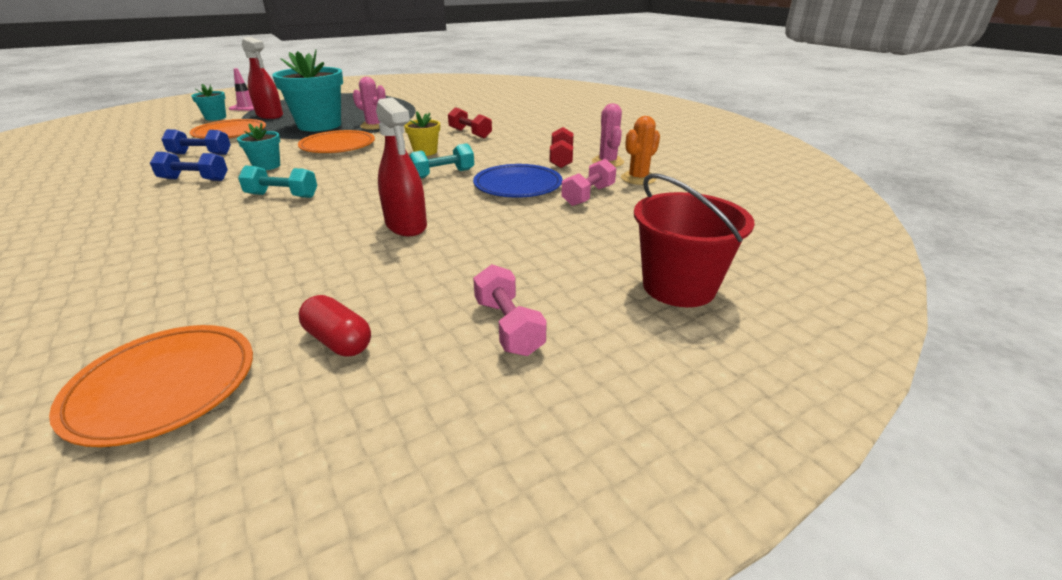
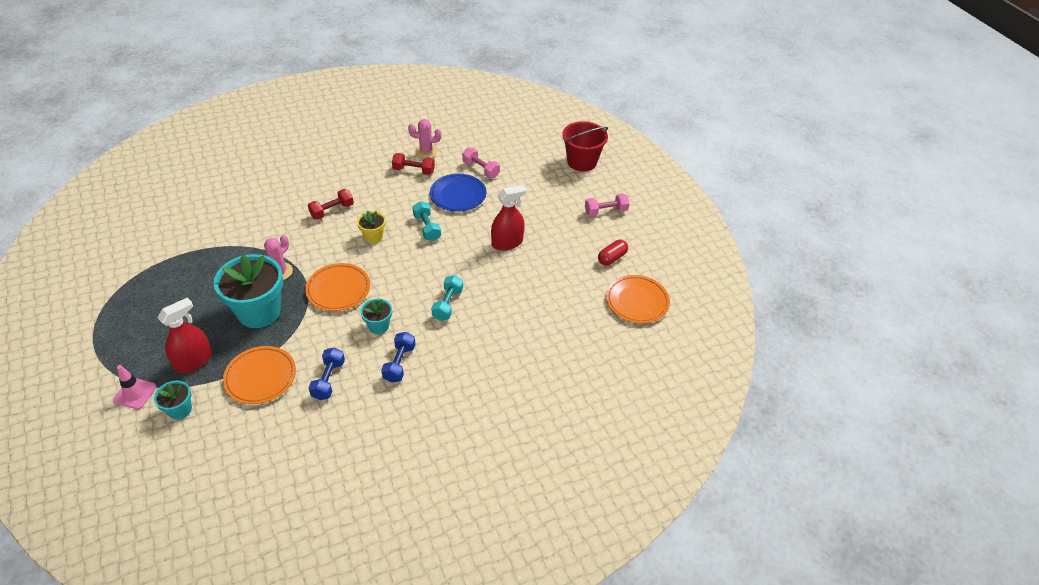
camera: 85 degrees left, 15 degrees up
orange cactus [621,116,660,185] -> none

